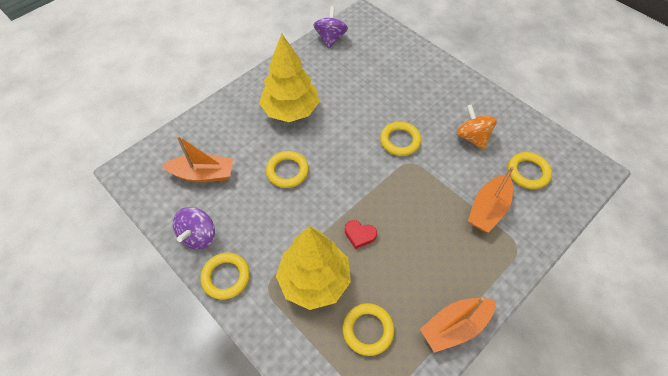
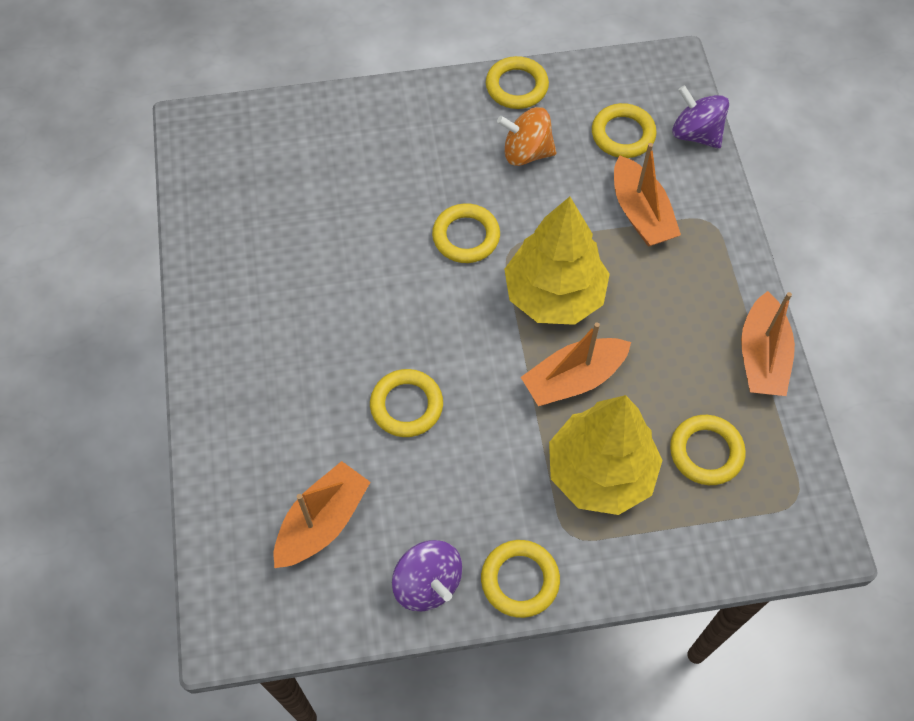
camera: 55 degrees left, 5 degrees up
yellow tree [259,34,319,122] -> yellow tree moved to [504,197,610,325]
purple spinning top [313,6,348,49] -> purple spinning top moved to [672,85,729,149]
red heart [345,220,377,249] -> orange boat [521,323,631,406]
none -> yellow ring [486,56,549,109]

